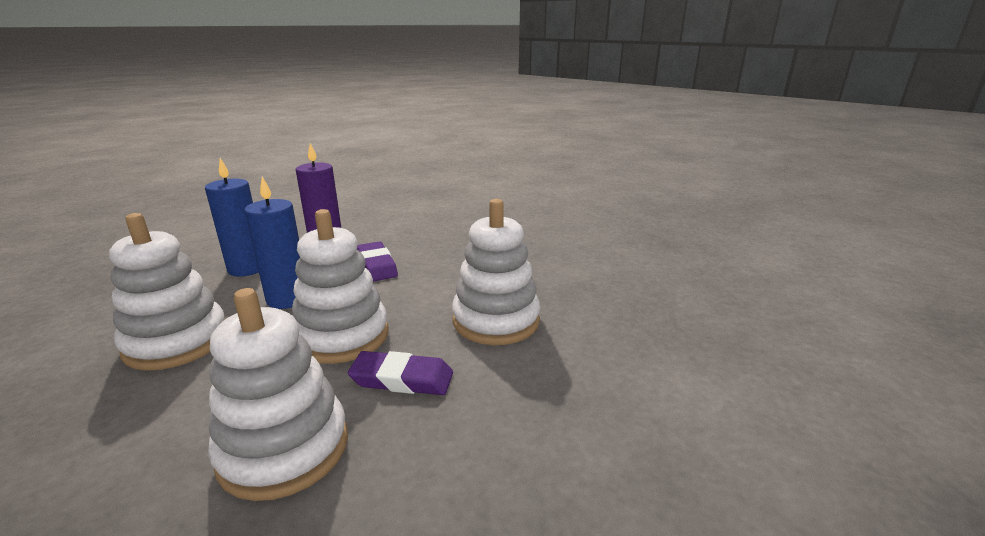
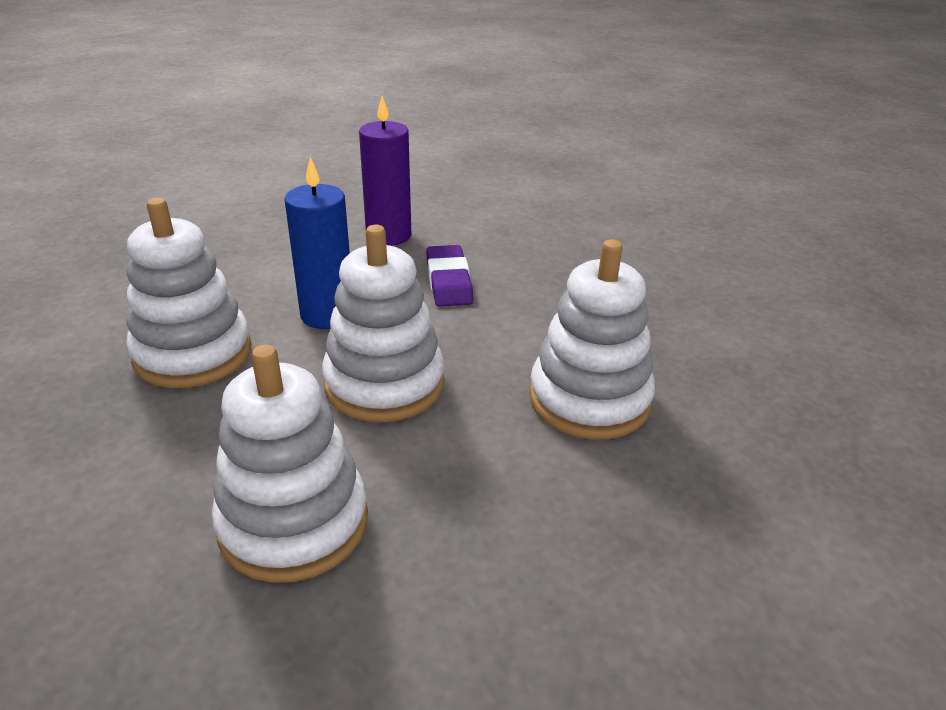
camera: 15 degrees right, 10 degrees up
blue candle [205,158,259,277] -> none
purple eraser [348,351,453,395] -> none

